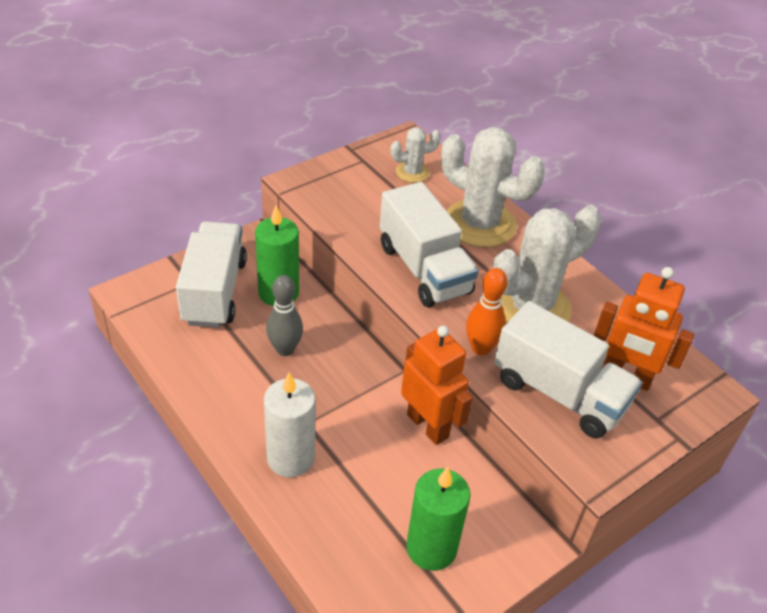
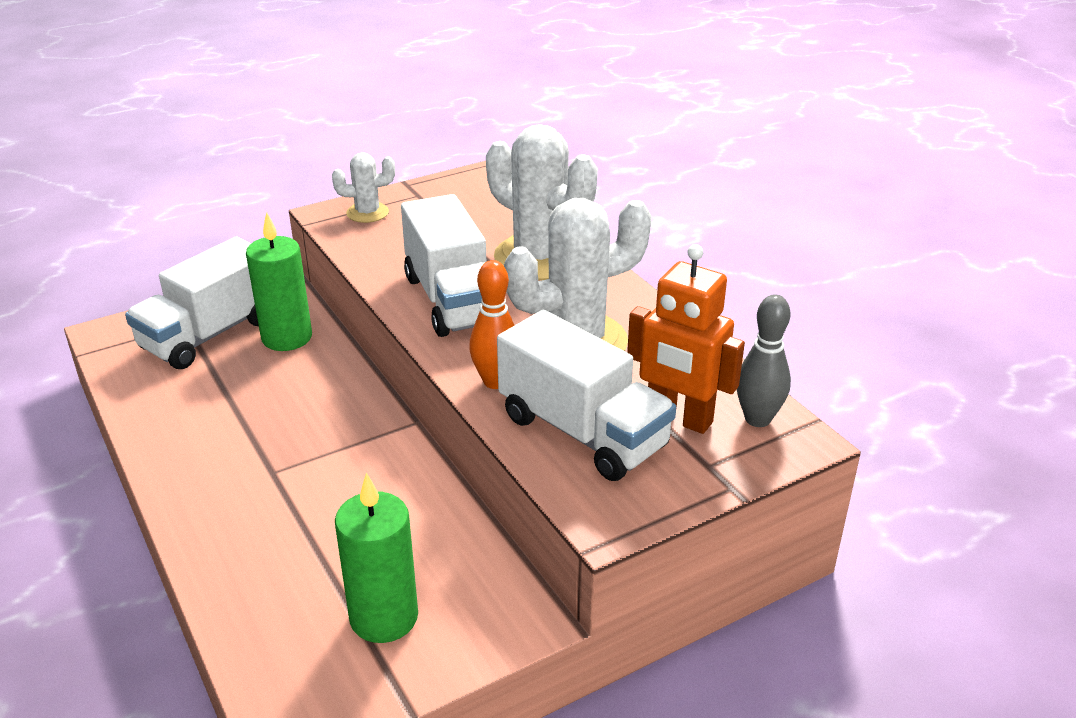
camera: 10 degrees right, 10 degrees down
white truck [176,221,247,328] -> white truck turned 150 degrees counterclockwise [125,237,259,369]
white candle [264,372,316,477] -> none
grey bowling pin [266,275,303,356] -> grey bowling pin moved to [737,294,791,427]
white cactus [390,127,441,183] -> white cactus moved to [332,152,395,223]
orange robot [401,326,473,445] -> none

